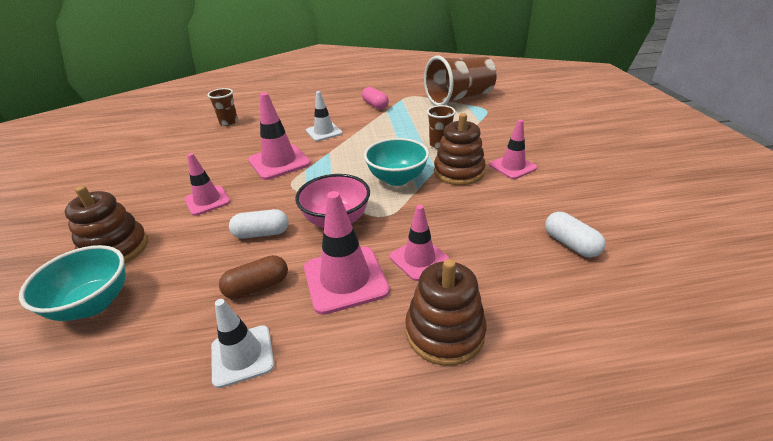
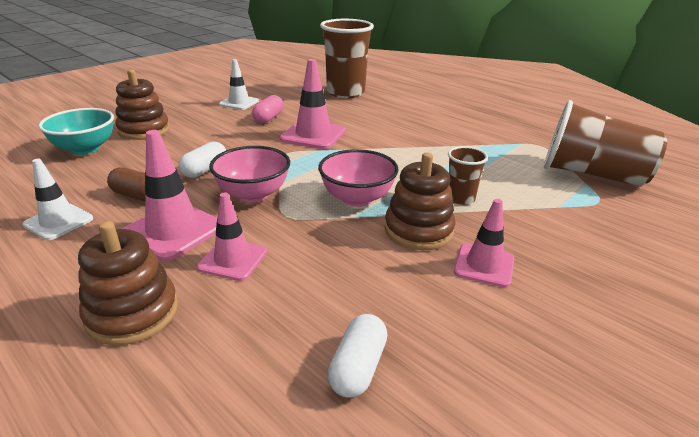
camera: 50 degrees right, 5 degrees down
pink traffic cone [184,153,231,216] -> none
brown cup [207,88,238,126] -> brown cup [320,19,374,98], size x2.05
white capsule [229,209,289,238] -> white capsule turned 75 degrees clockwise [179,141,226,178]
white traffic cone [306,91,343,141] -> white traffic cone moved to [219,59,259,110]
pink capsule [362,87,389,110] -> pink capsule moved to [252,95,284,123]
turquoise bowl [364,138,429,186] -> pink bowl [318,149,399,207]

